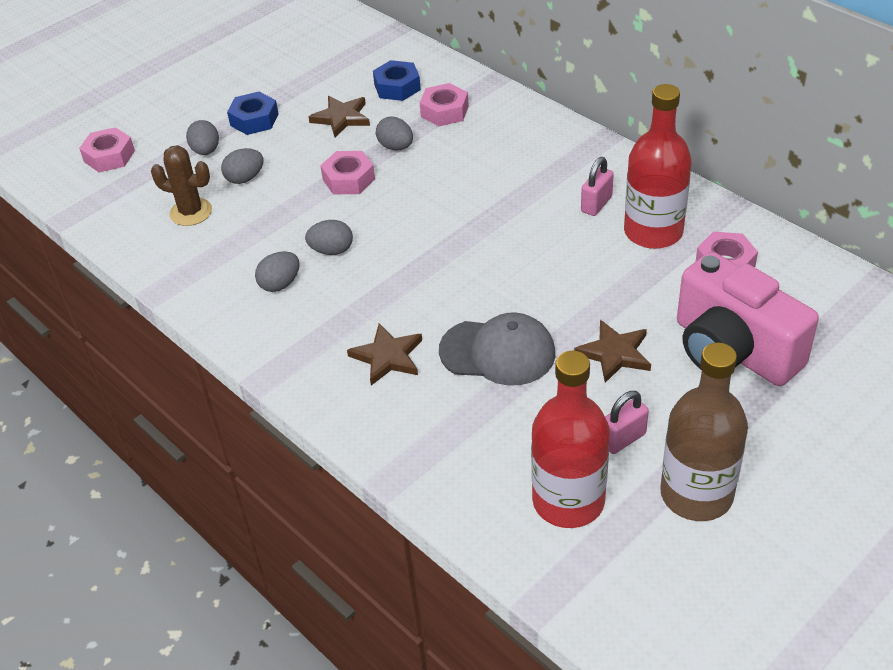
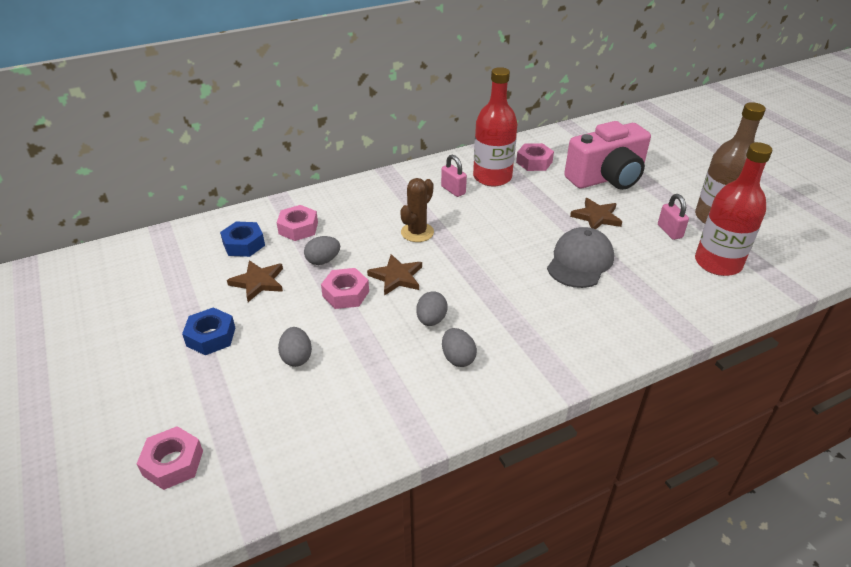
camera: 75 degrees left, 5 degrees down
brown cactus [151,145,212,226] -> brown cactus moved to [400,178,434,242]
grey egg [186,120,219,155] -> none
brown star [347,323,422,385] -> brown star moved to [367,254,422,296]

